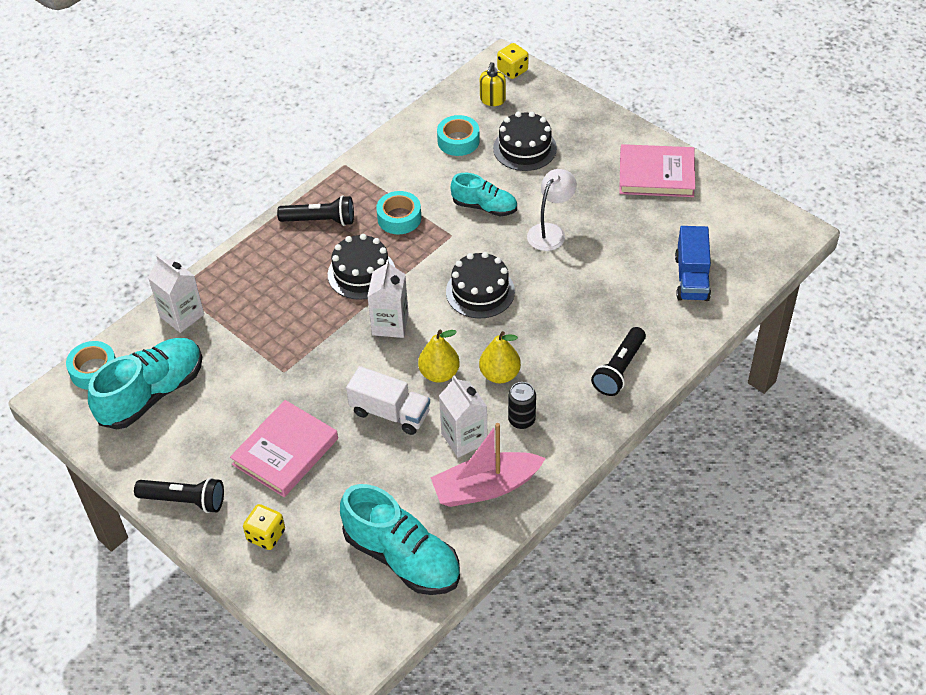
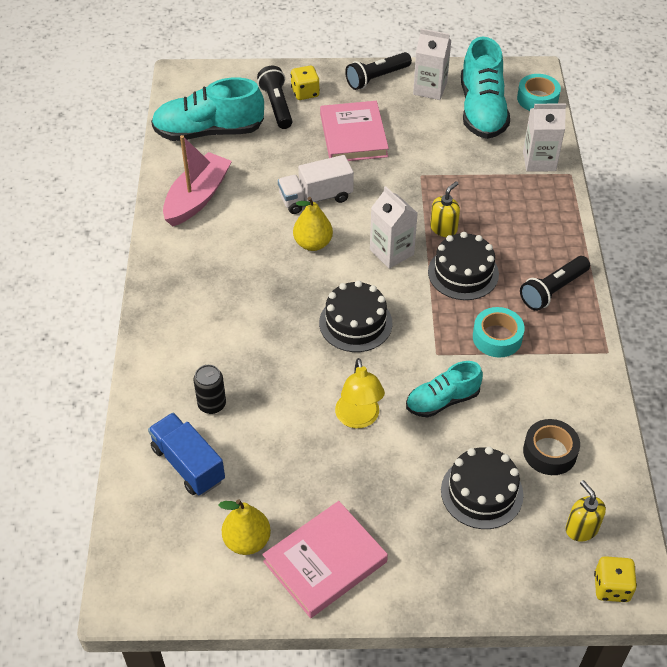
camera: 135 degrees right, 0 degrees up
turquoise tape [437,115,480,156] -> black tape [523,419,580,475]
white carton [439,375,488,458] -> white carton moved to [413,29,451,100]
yellow pear [479,331,521,383] -> yellow pear moved to [218,499,271,555]
black can [508,382,536,429] -> black can moved to [193,365,226,414]
white lamp [527,169,577,251] -> yellow lamp [335,358,385,428]
black flashlight [591,327,646,396] -> black flashlight moved to [257,65,292,129]
none -> yellow soap dispenser [430,181,460,237]

